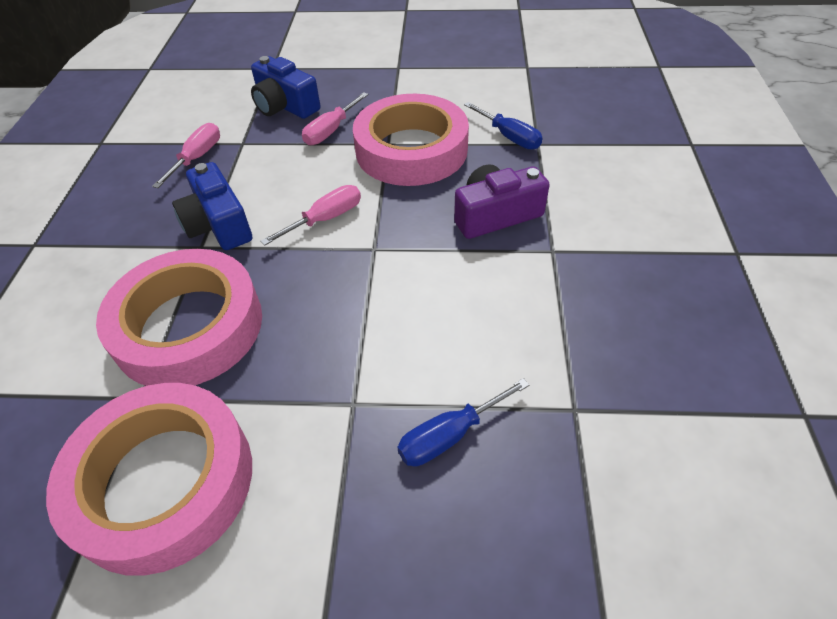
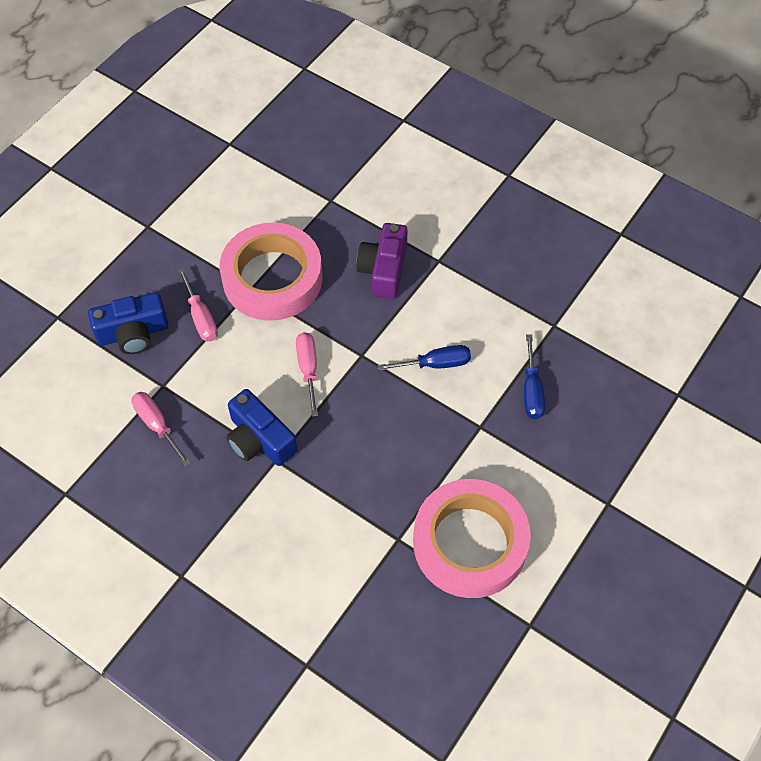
camera: 60 degrees left, 10 degrees up
pink tape [96,249,262,386] -> none
blue camera [172,162,252,250] -> blue camera turned 45 degrees clockwise [226,389,297,466]
blue screwdriver [464,102,543,150] -> blue screwdriver moved to [378,345,471,371]

